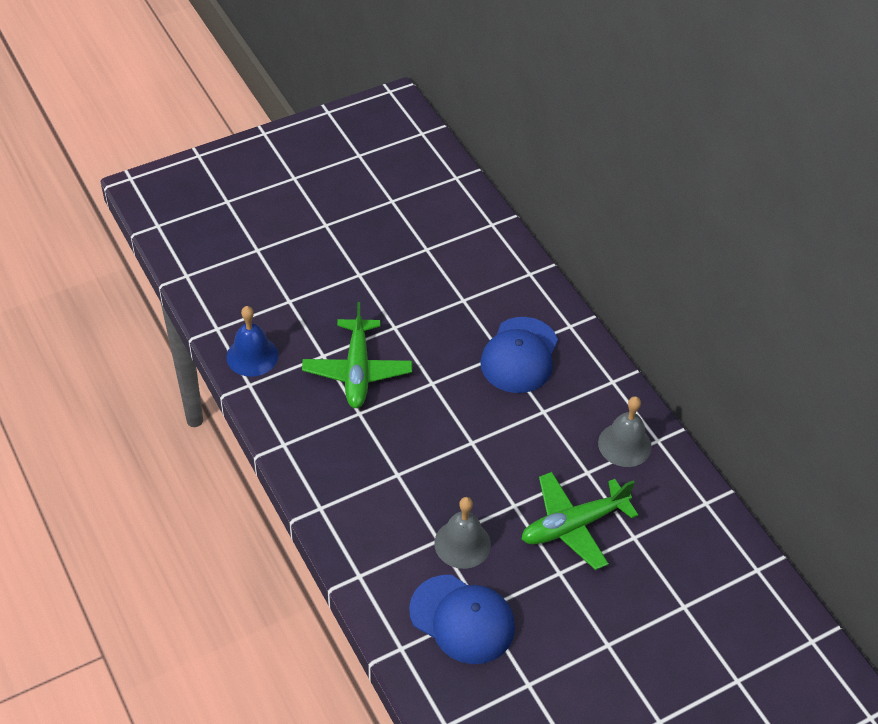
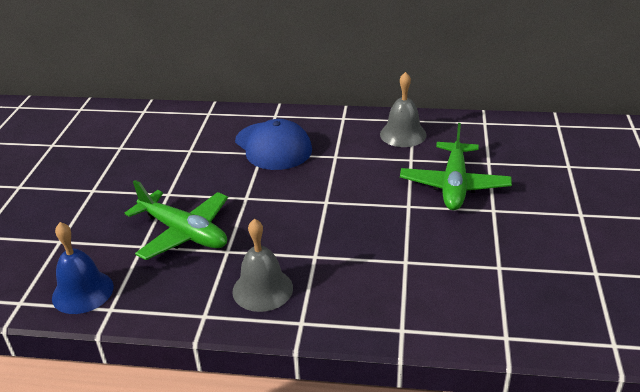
camera: 50 degrees left, 15 degrees down
blue cap [409,575,515,664] -> none
grey bell [435,497,491,569] -> grey bell moved to [232,219,293,312]

